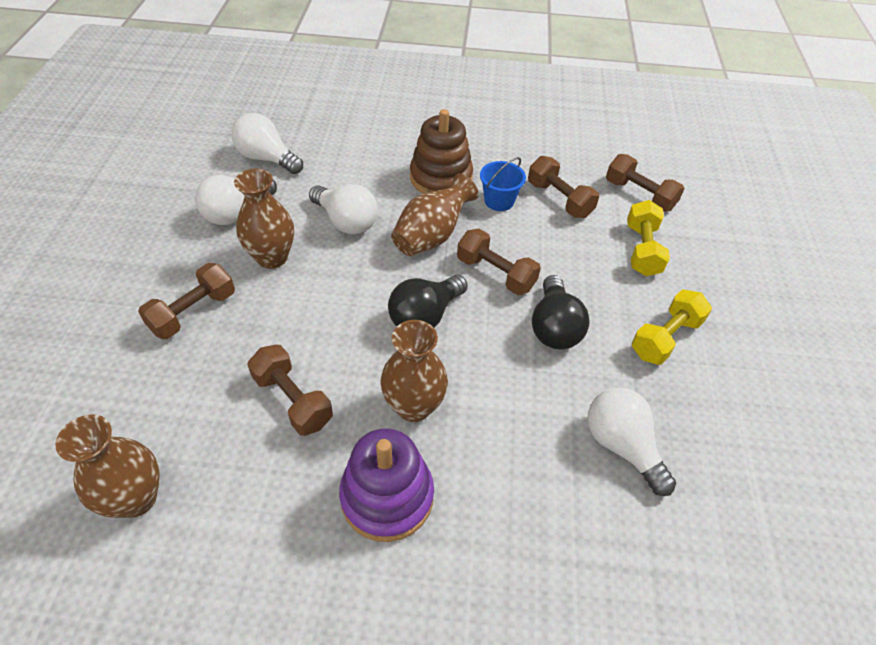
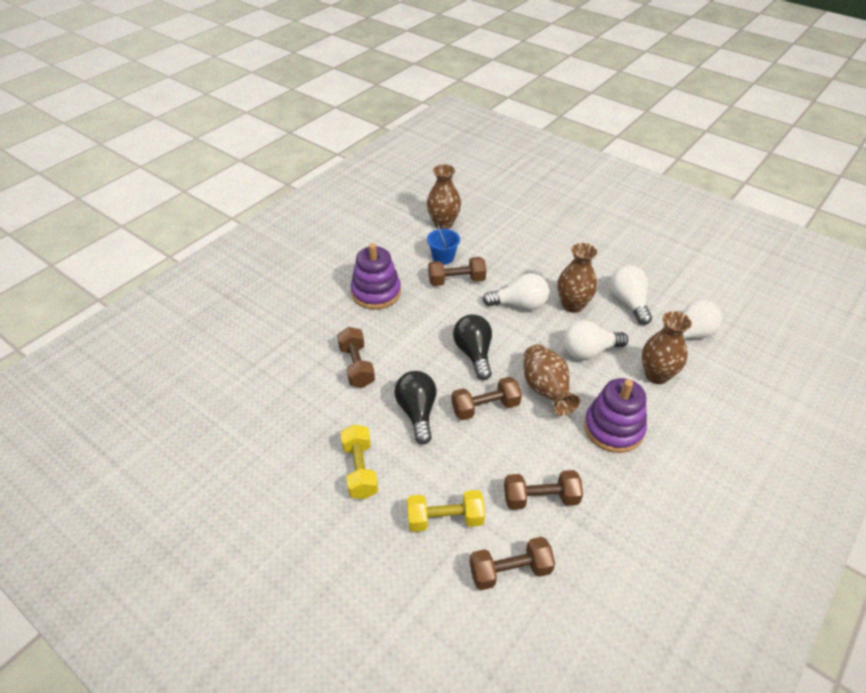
camera: 125 degrees right, 5 degrees down
brown dumbbell [138,263,235,339] -> brown dumbbell moved to [337,327,375,388]
brown vase [380,320,448,422] -> brown vase moved to [642,311,692,384]
brown stacking toy [410,109,473,194] -> purple stacking toy [584,378,647,453]
blue bucket [480,157,526,211] -> blue bucket moved to [427,223,460,265]
black light bulb [532,275,590,350] -> black light bulb turned 45 degrees clockwise [394,371,437,444]
white light bulb [588,387,676,496] -> white light bulb moved to [483,273,549,310]
yellow dumbbell [627,200,670,276] -> yellow dumbbell turned 45 degrees counterclockwise [407,490,485,532]

